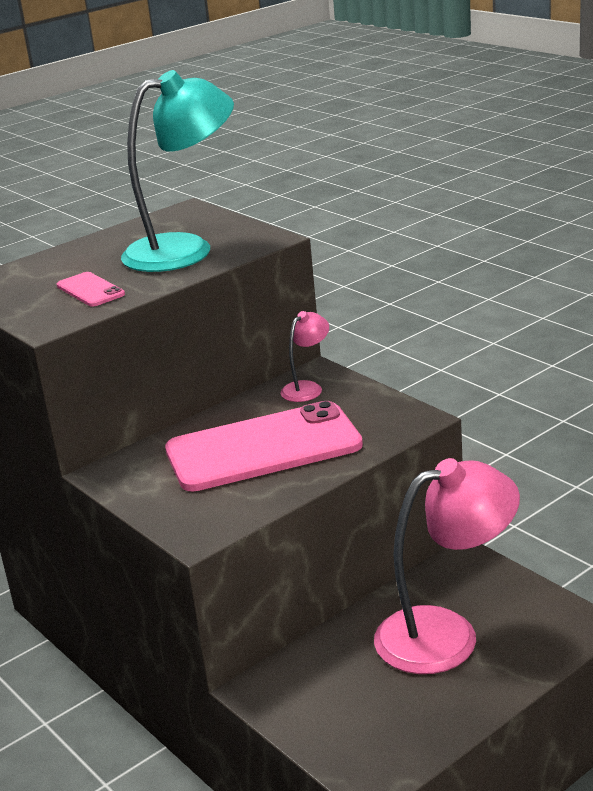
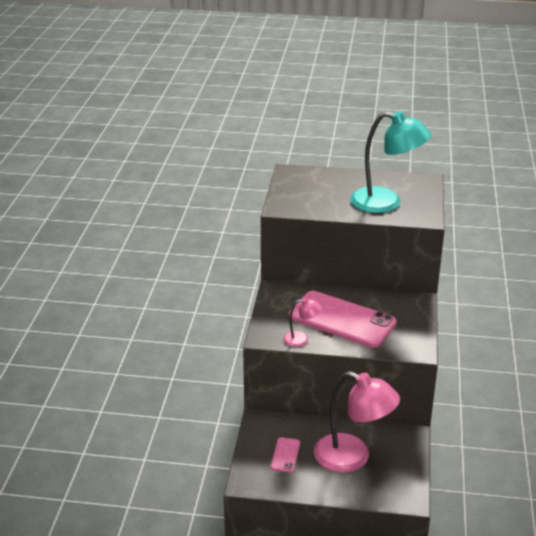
camera: 45 degrees right, 5 degrees up
pink phone [57,272,125,307] -> pink phone moved to [271,437,300,473]
pink lamp [280,311,329,402] -> pink lamp moved to [283,298,321,347]

